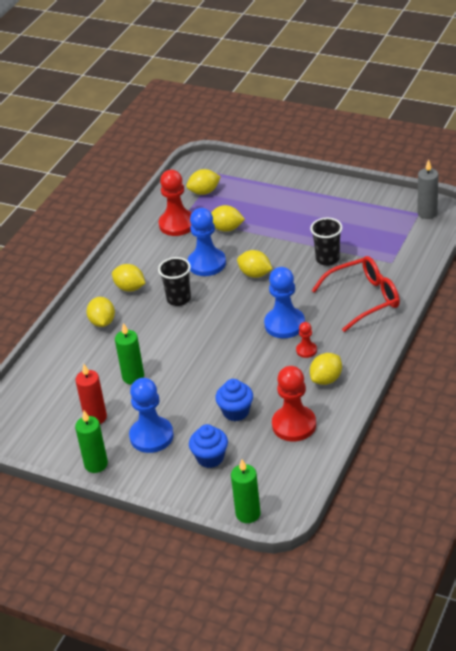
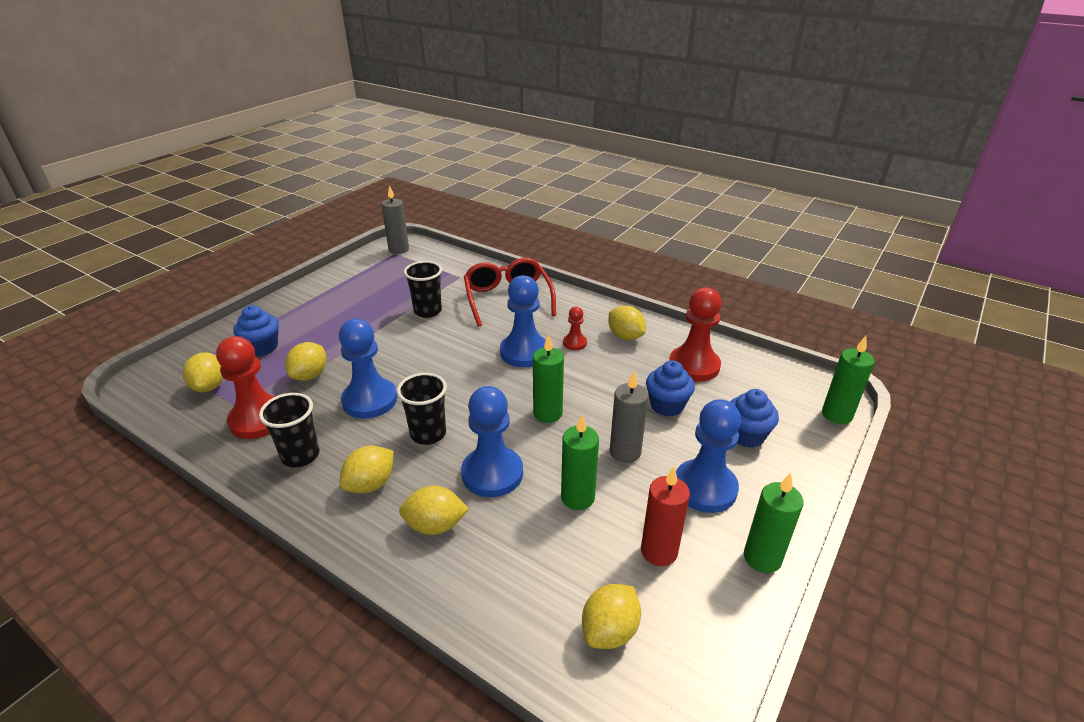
camera: 85 degrees left, 5 degrees down
yellow lemon [237,250,272,278] -> yellow lemon moved to [582,584,641,649]
none -> blue cupcake [233,305,279,356]
none -> black cup [259,393,319,467]
none -> blue pawn [461,386,523,497]
none -> green candle [533,334,564,423]
none -> grey candle [610,371,648,463]

